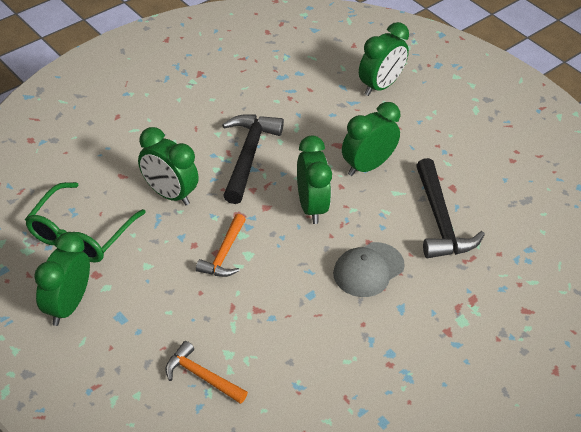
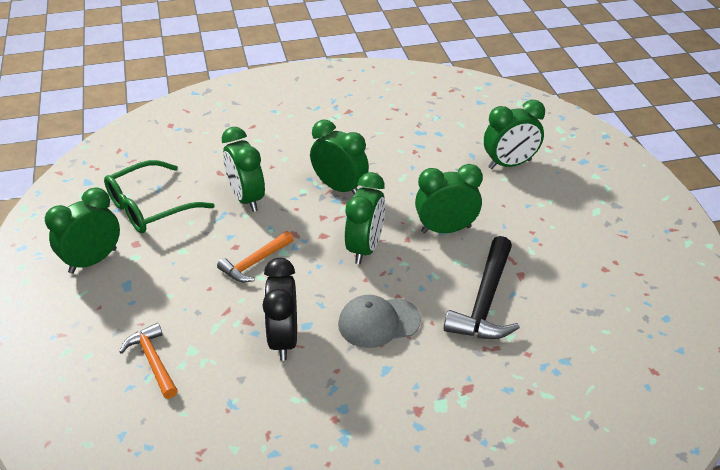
camera: 30 degrees right, 5 degrees down
black hammer [222,114,284,204] -> green clock [310,120,369,195]
none -> black clock [262,258,297,361]

